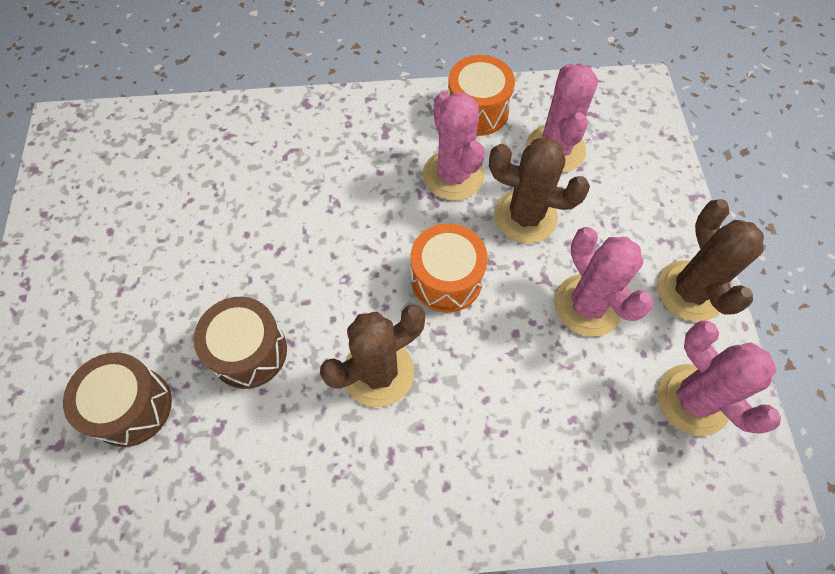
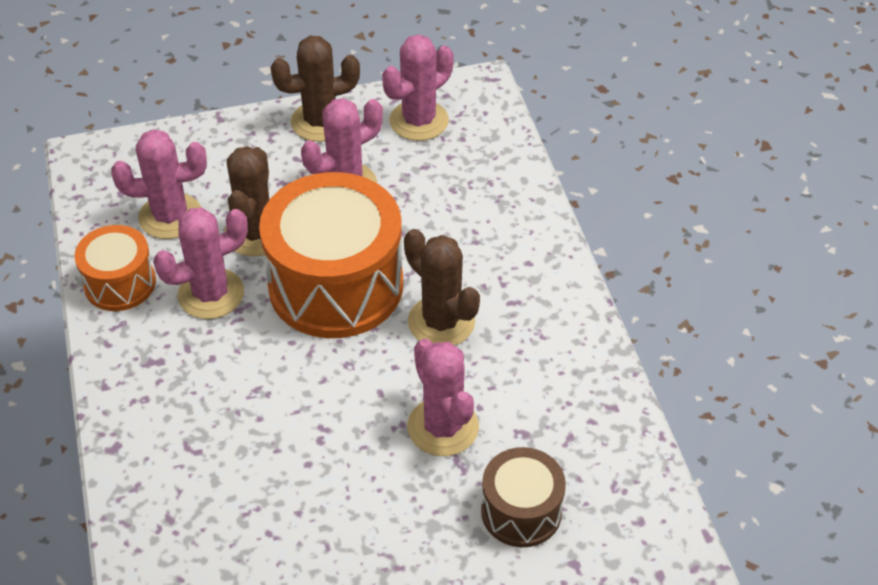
camera: 100 degrees left, 15 degrees down
brown drum [194,297,287,389] -> pink cactus [407,339,479,456]
orange drum [411,223,488,312] -> orange drum [259,172,403,338], size x1.90

